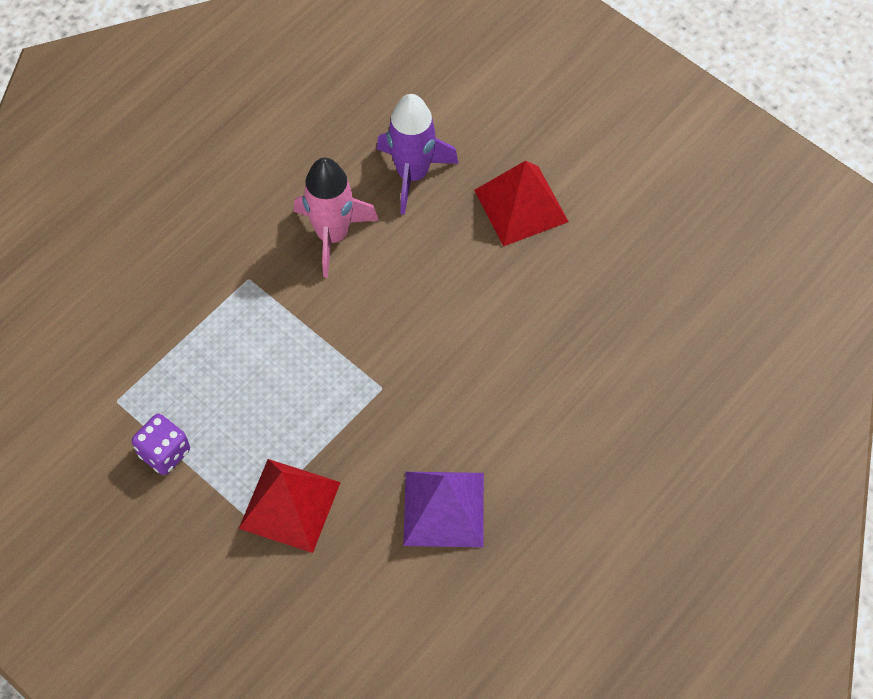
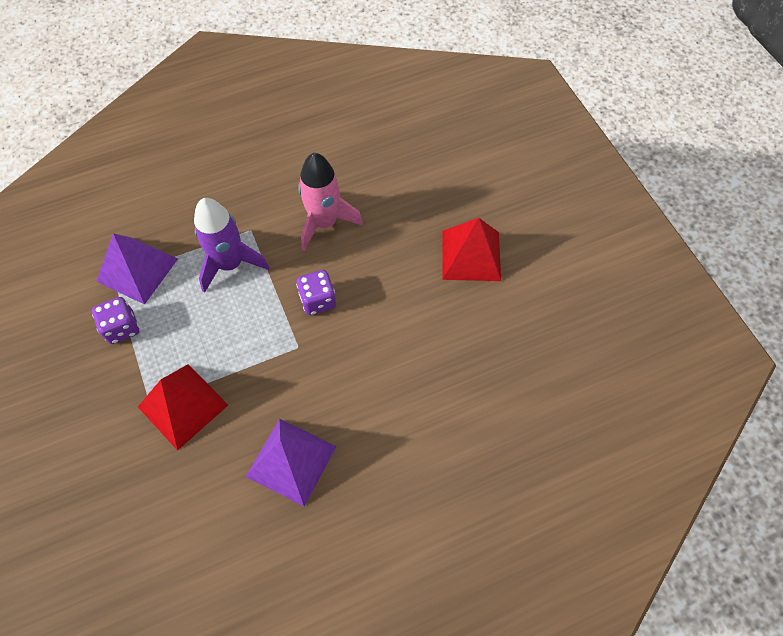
camera: 25 degrees right, 0 degrees up
purple rocket [377,94,459,215] -> purple rocket moved to [194,198,269,293]
none -> purple pyramid [96,233,178,305]
none -> purple dice [296,270,336,315]

